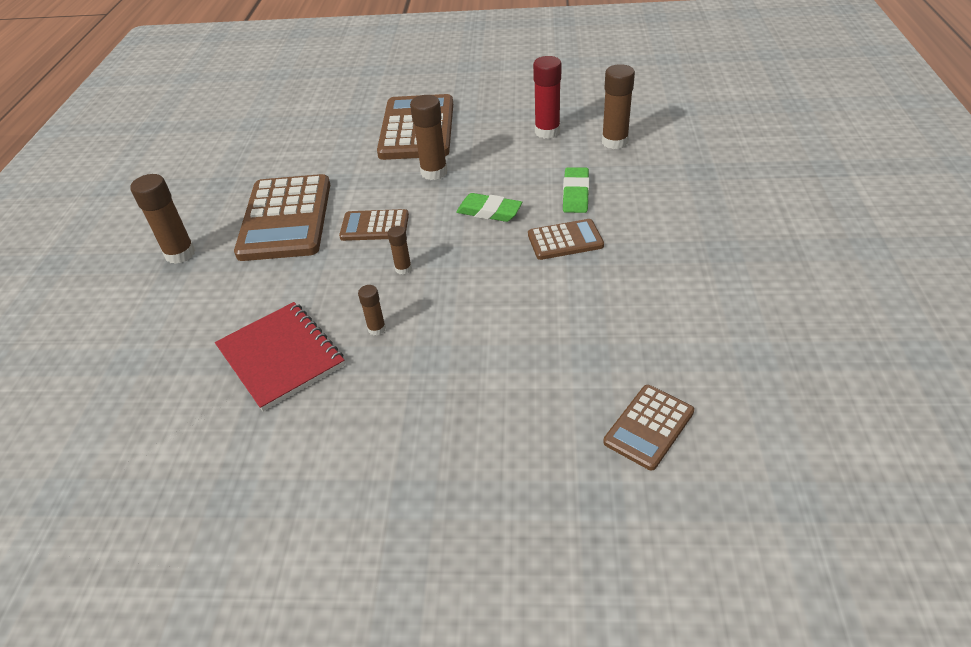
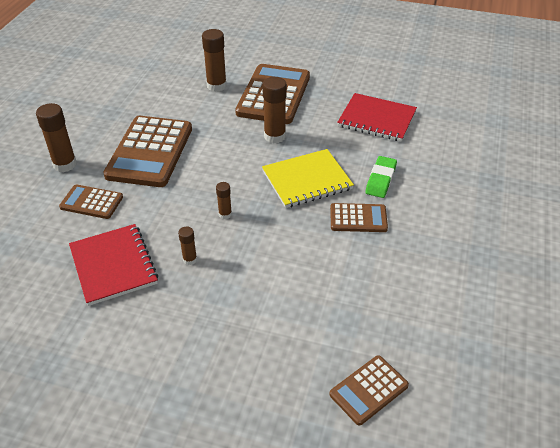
camera: 10 degrees right, 0 degrees up
brown calculator [339,209,409,241] -> brown calculator moved to [59,184,123,219]
green eraser [456,193,522,222] -> yellow notebook [262,149,354,208]
red glue stick [533,56,561,139] -> red notebook [337,93,417,142]
brown glue stick [602,64,635,149] -> brown glue stick moved to [202,29,227,92]

